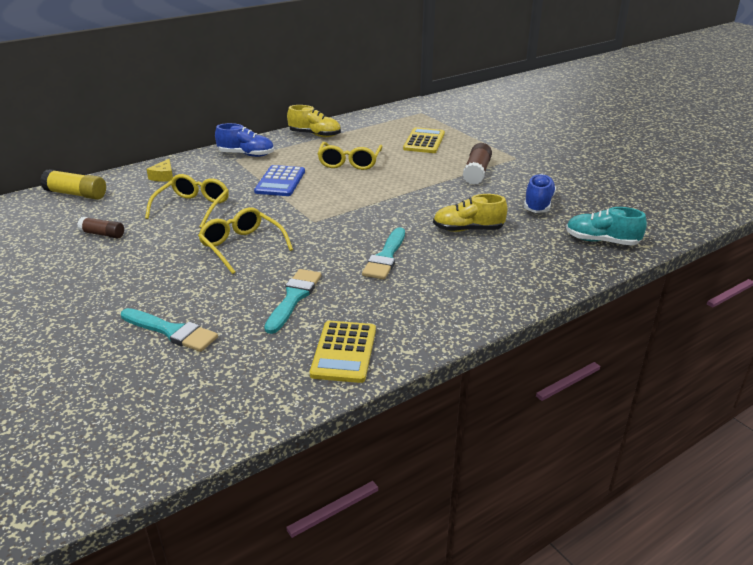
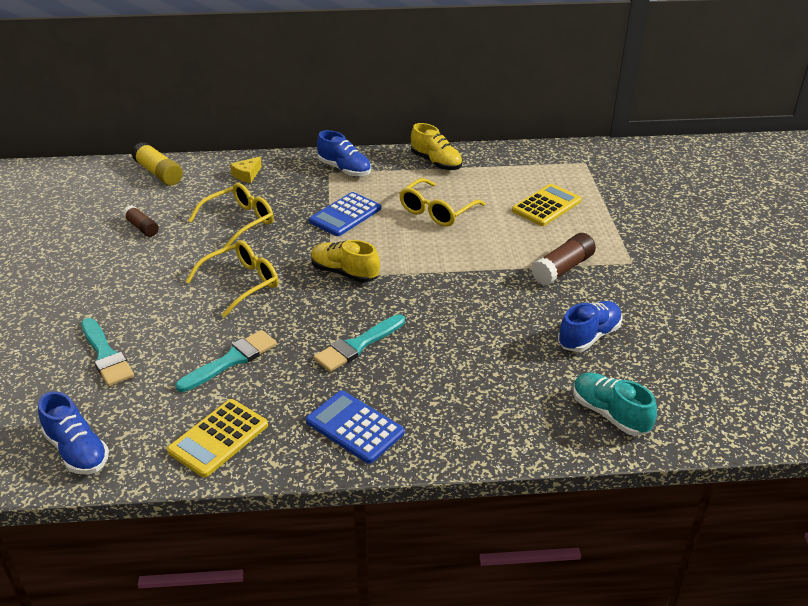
camera: 30 degrees right, 5 degrees up
yellow glasses [198,207,293,274] -> yellow glasses turned 60 degrees clockwise [185,240,278,317]
yellow shoe [433,194,508,232] -> yellow shoe moved to [311,240,380,283]
none -> blue shoe [38,391,109,474]
none -> blue calculator [306,391,405,464]

